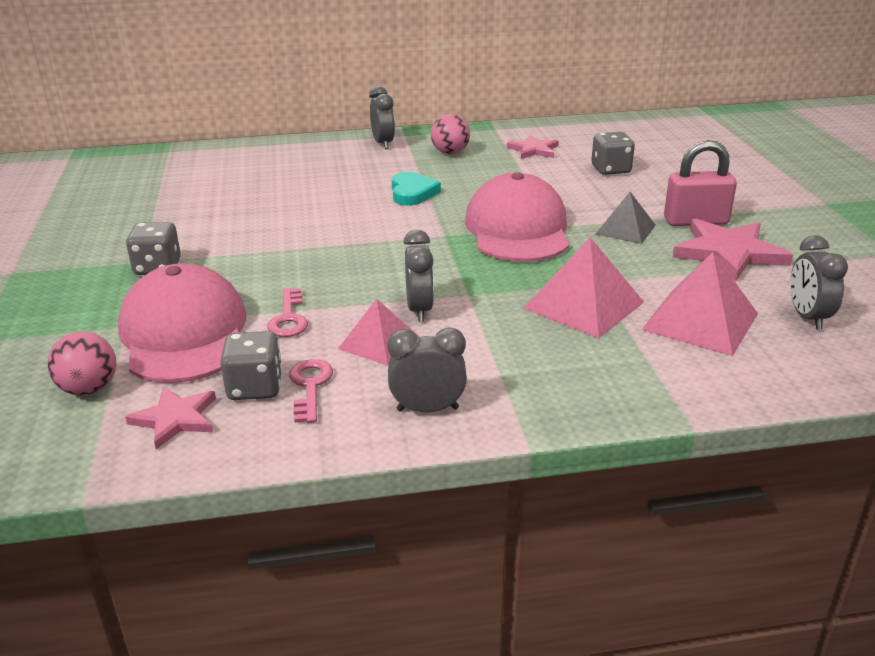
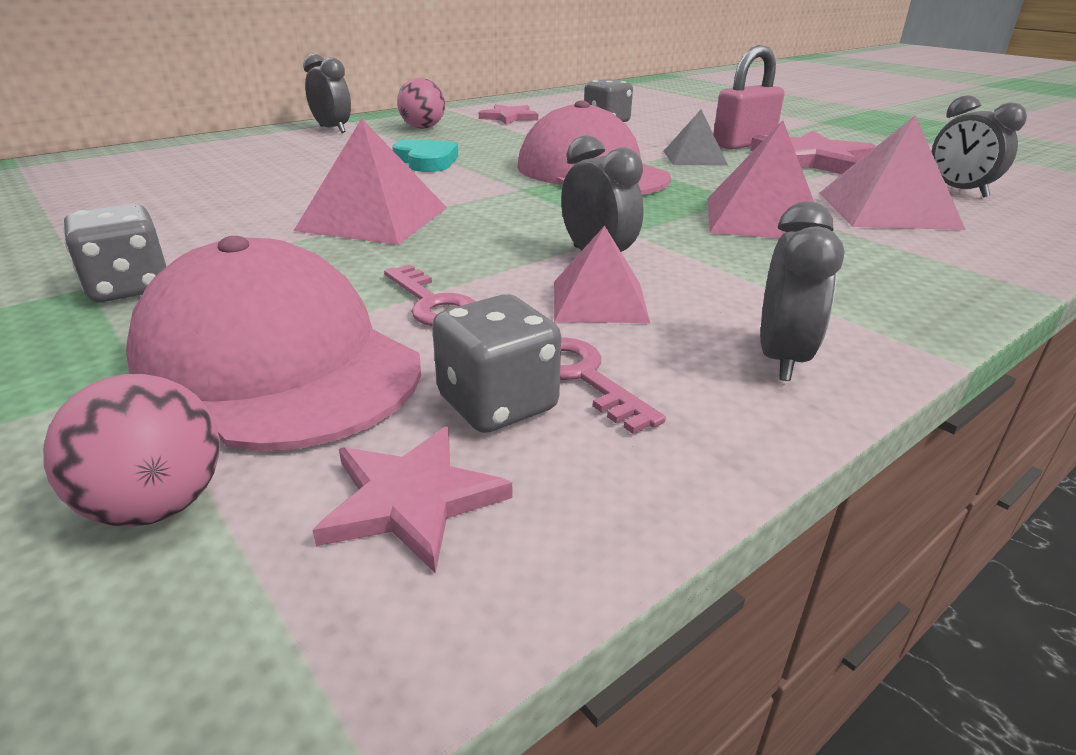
camera: 30 degrees left, 0 degrees up
grey clock [387,327,467,412] -> grey clock turned 135 degrees clockwise [761,201,845,381]
none -> pink pyramid [294,118,447,245]

